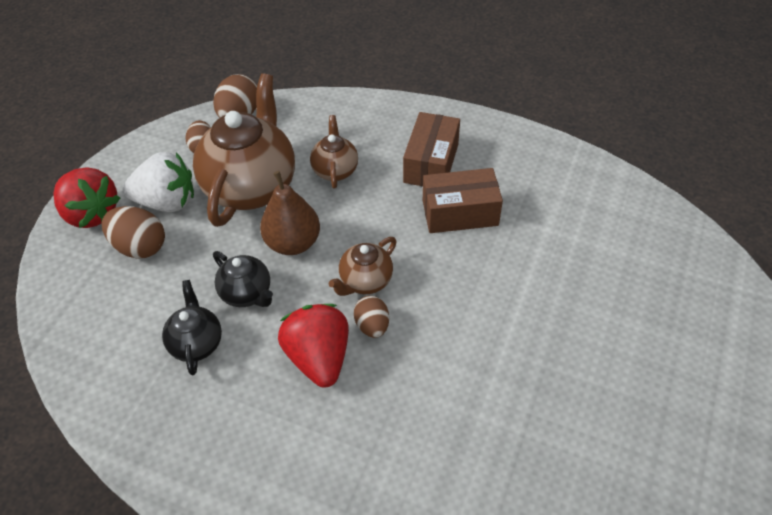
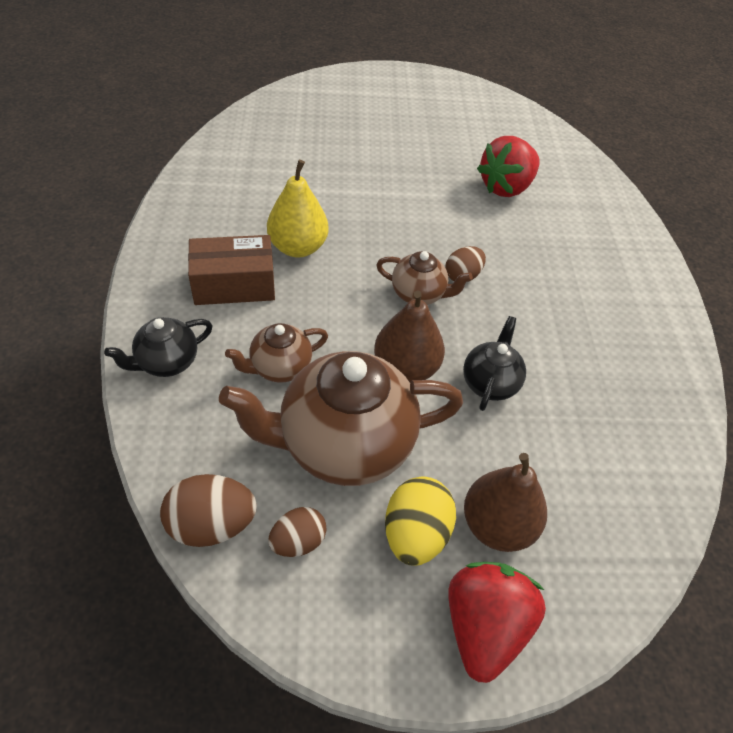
camera: 120 degrees left, 0 degrees up
brown egg [101,206,165,259] -> brown pear [464,453,547,552]
white strawberry [123,152,194,212] -> yellow egg [385,477,456,565]
black teapot [162,280,222,376] -> black teapot moved to [104,317,213,377]
red strawberry [278,304,349,388] -> red strawberry moved to [477,136,540,197]
brown box [423,168,503,233] -> yellow pear [267,160,329,258]

